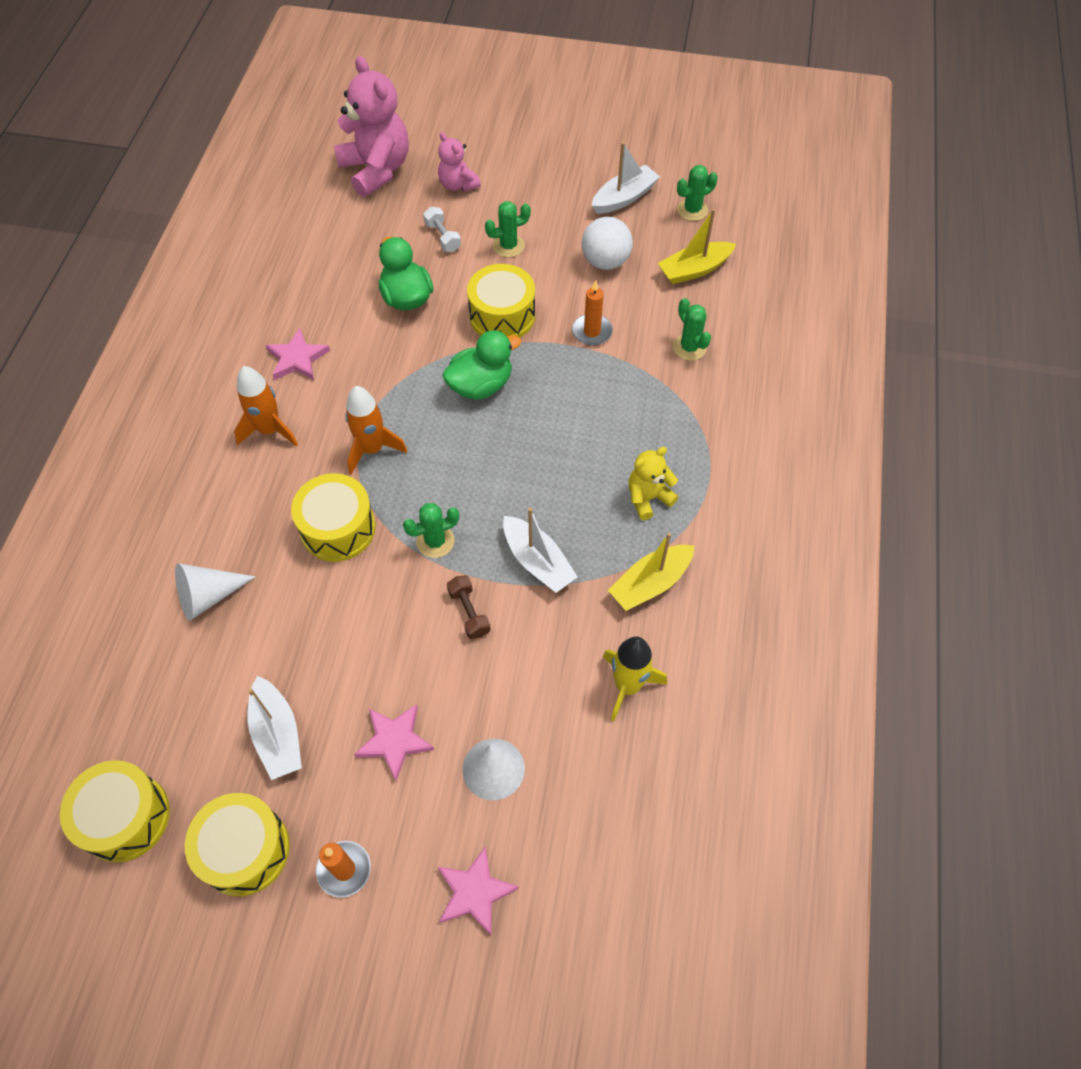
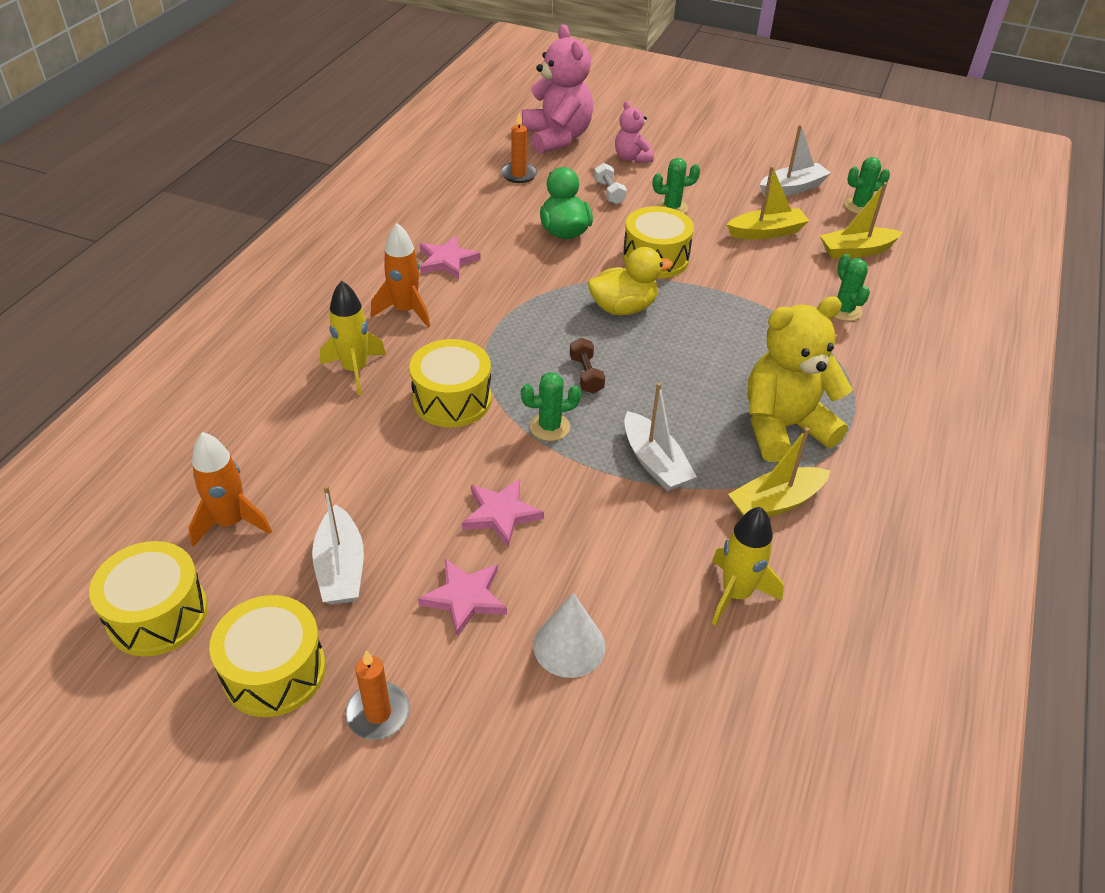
camera: 10 degrees right, 15 degrees down
white cone [175,563,256,621] -> none
orange rocket [345,386,407,474] -> orange rocket moved to [189,432,272,547]
pink star [438,846,519,935] -> pink star moved to [462,479,544,547]
green duck [442,330,521,400] -> yellow duck [588,247,673,315]
brown dumbbell [447,575,490,639] -> brown dumbbell moved to [570,338,605,394]
orange candle [572,280,613,346] -> orange candle moved to [501,113,537,183]
white ball [581,217,633,270] -> yellow boat [726,166,809,239]
yellow teddy bear [628,447,678,520] -> yellow teddy bear [747,296,852,462], size x1.89
none -> yellow rocket [320,281,386,395]

